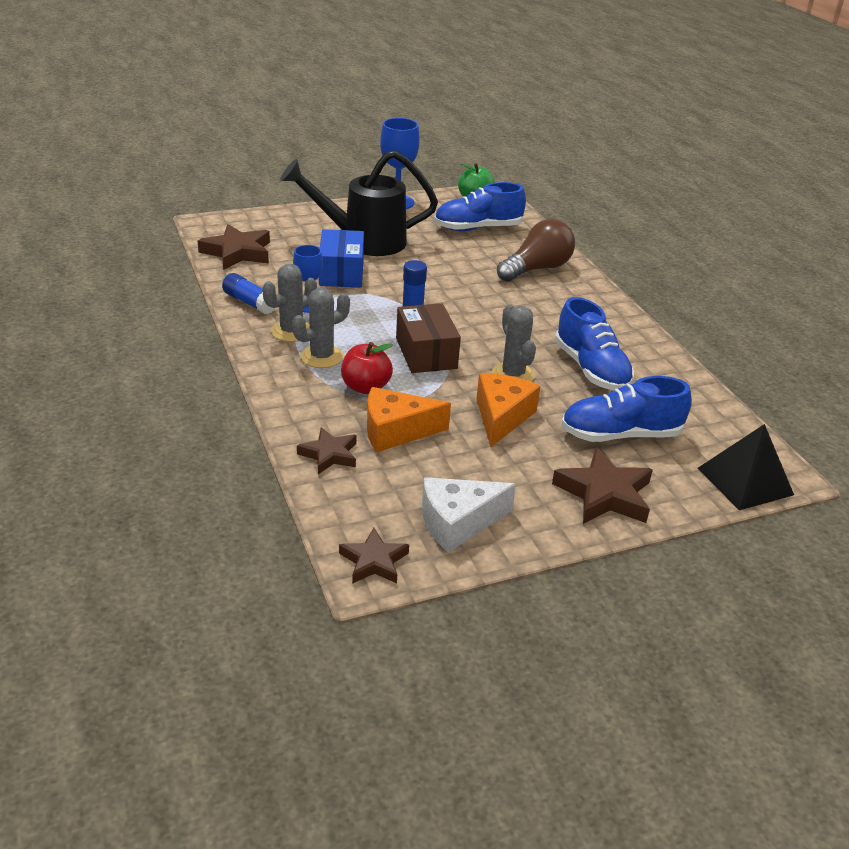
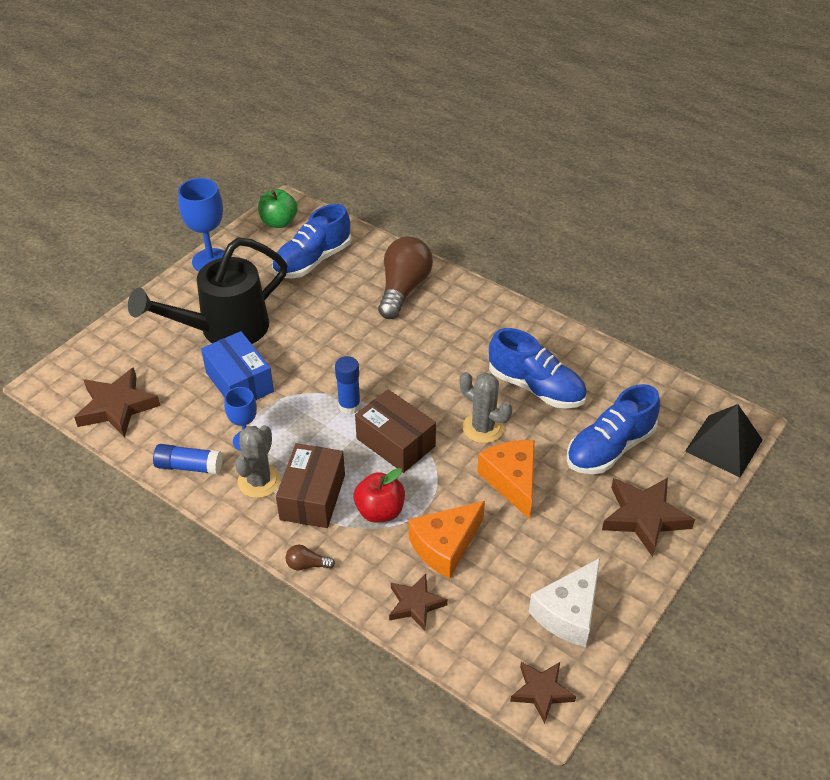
camera: 30 degrees left, 10 degrees up
grey cactus [292,288,350,368] -> brown box [276,443,345,528]
none -> brown light bulb [286,545,335,570]

